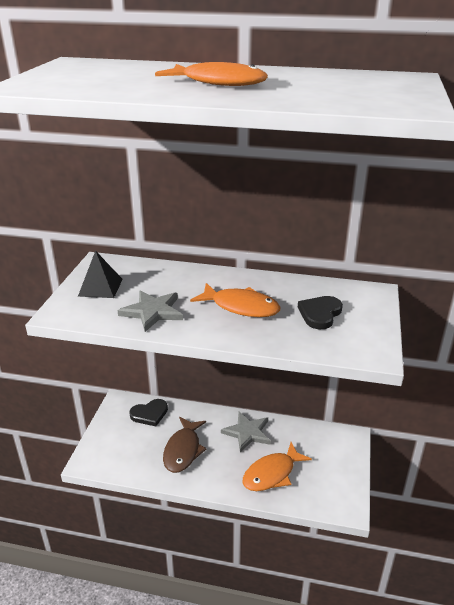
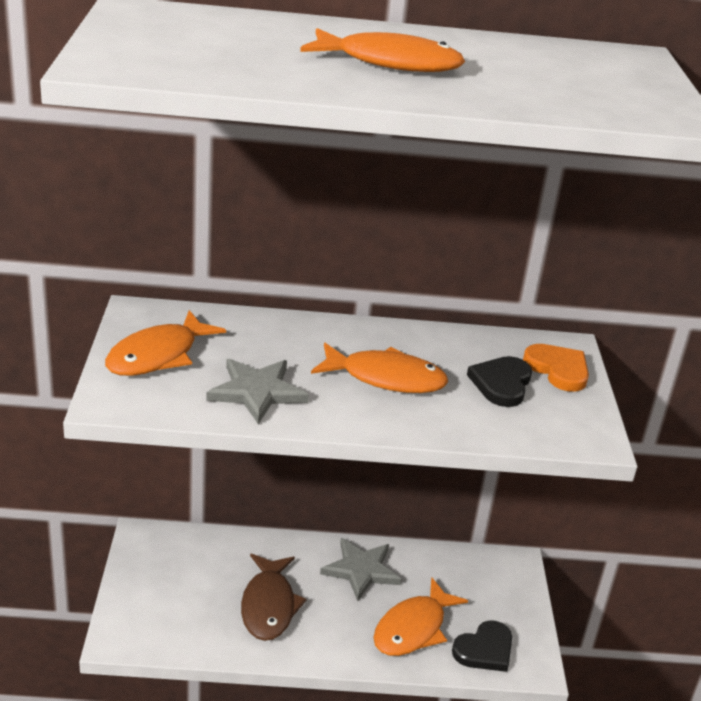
camera: 15 degrees left, 0 degrees up
black pyramid [78,250,123,298] -> orange fish [105,310,226,376]
black heart [129,399,168,426] -> black heart moved to [452,620,512,672]
none -> orange heart [523,344,589,392]

